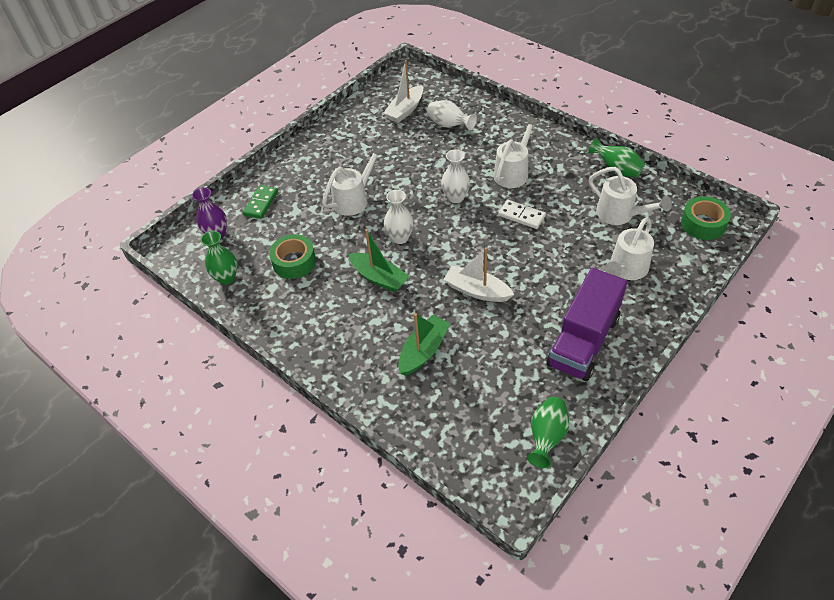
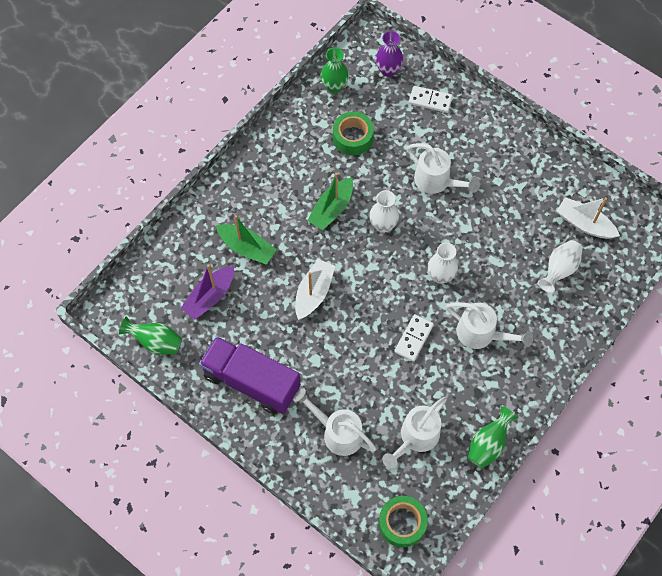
camera: 85 degrees right, 15 degrees up
green domino [243,185,278,219] -> white domino [409,86,453,113]
none -> purple boat [181,264,234,320]

